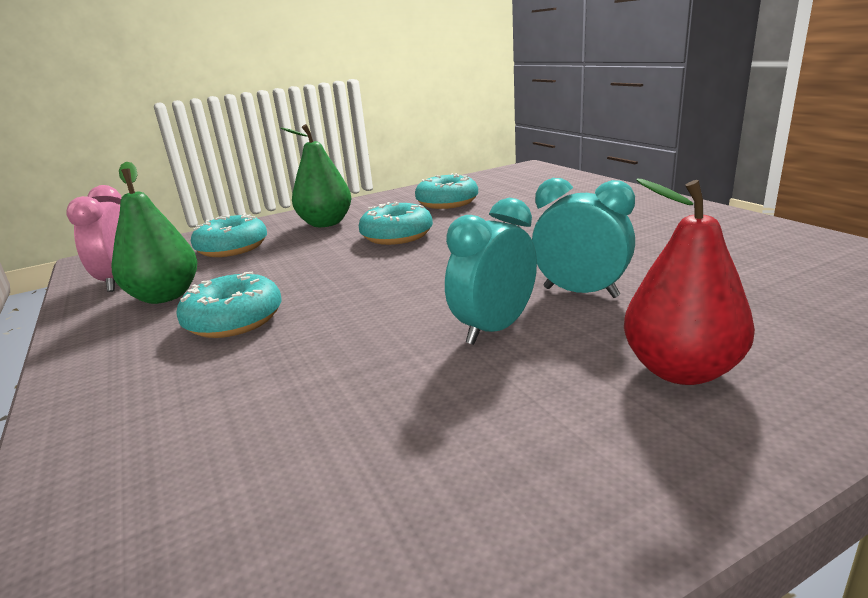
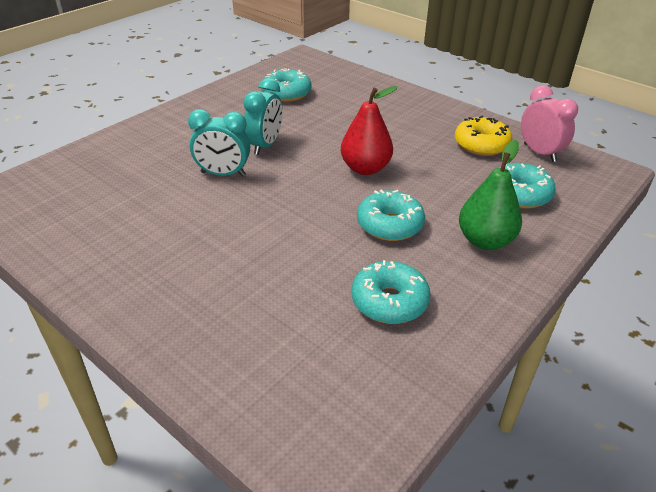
camera: 155 degrees right, 15 degrees up
green pear [112,162,197,304] -> yellow donut [455,116,513,156]
turquoise donut [176,272,281,338] -> turquoise donut moved to [262,68,312,102]
red pear [624,179,755,385] -> red pear moved to [341,86,398,175]

